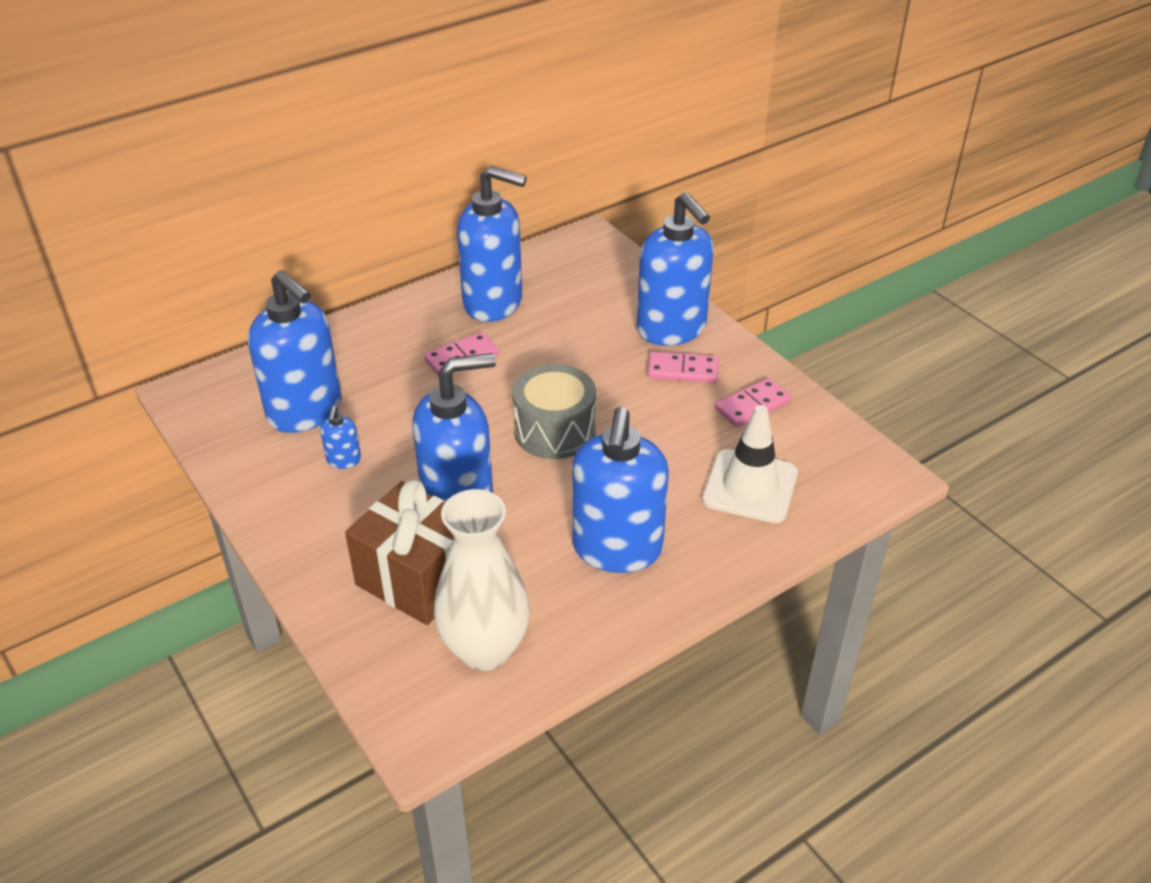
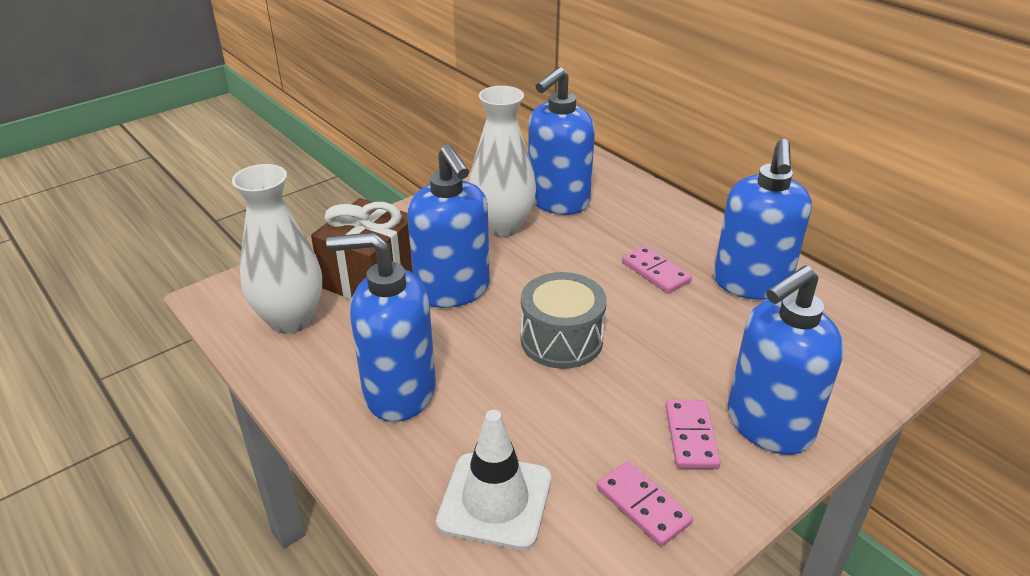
camera: 85 degrees right, 5 degrees down
blue soap dispenser [320,406,361,469] -> white vase [469,86,536,237]

